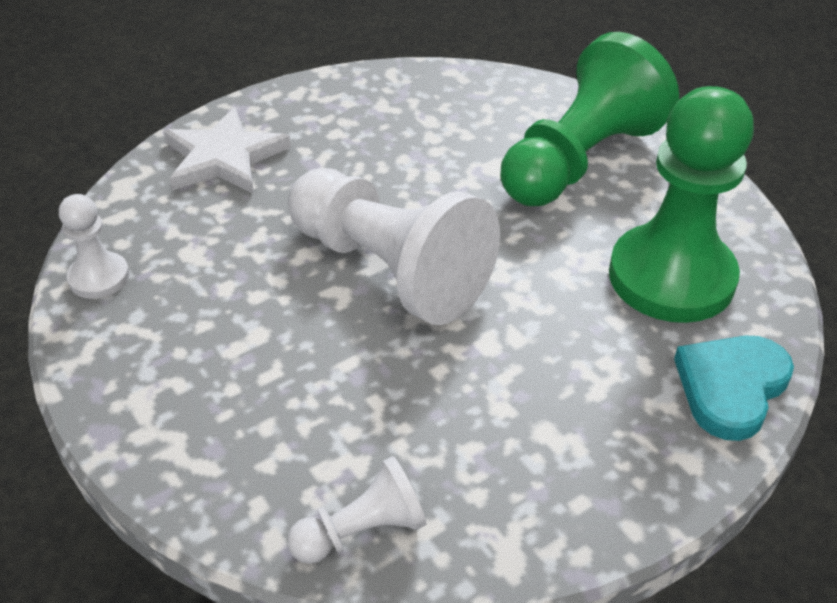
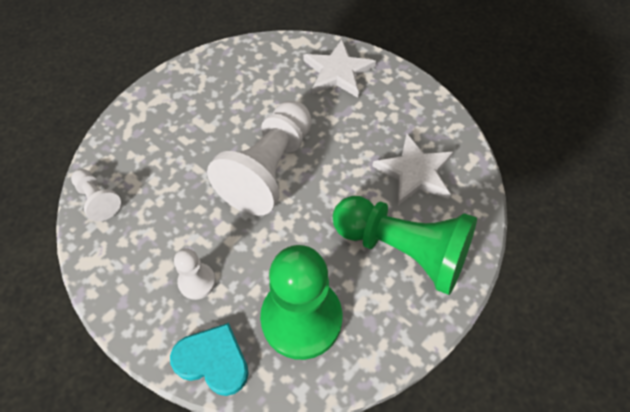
camera: 75 degrees right, 15 degrees up
white pawn [59,194,129,299] -> white pawn moved to [174,248,216,300]
none -> white star [372,134,453,205]

